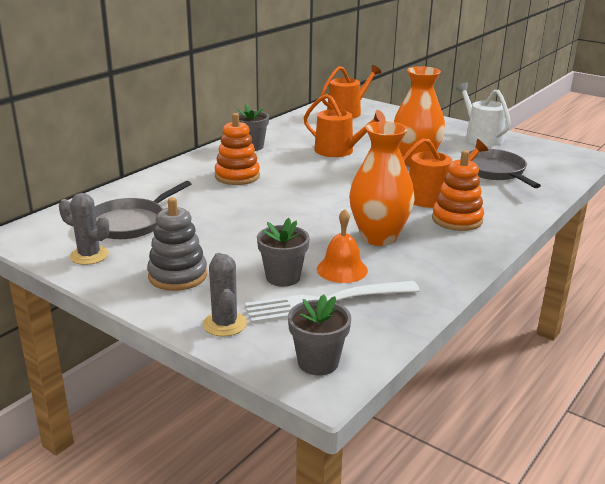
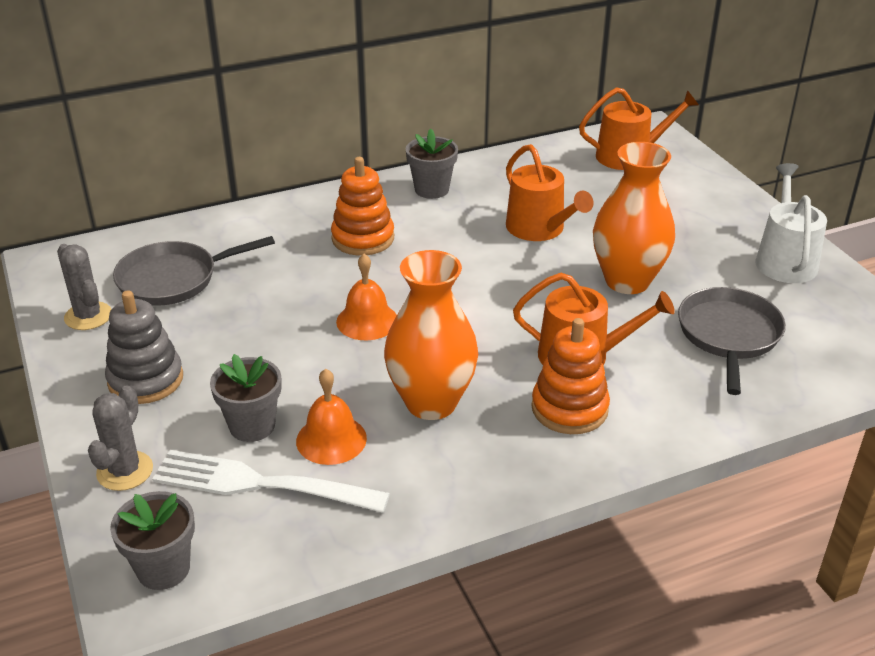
camera: 30 degrees right, 10 degrees up
none -> orange bell [336,254,397,340]

